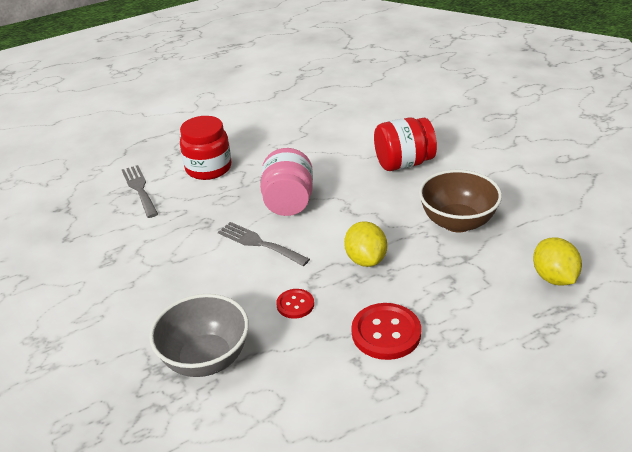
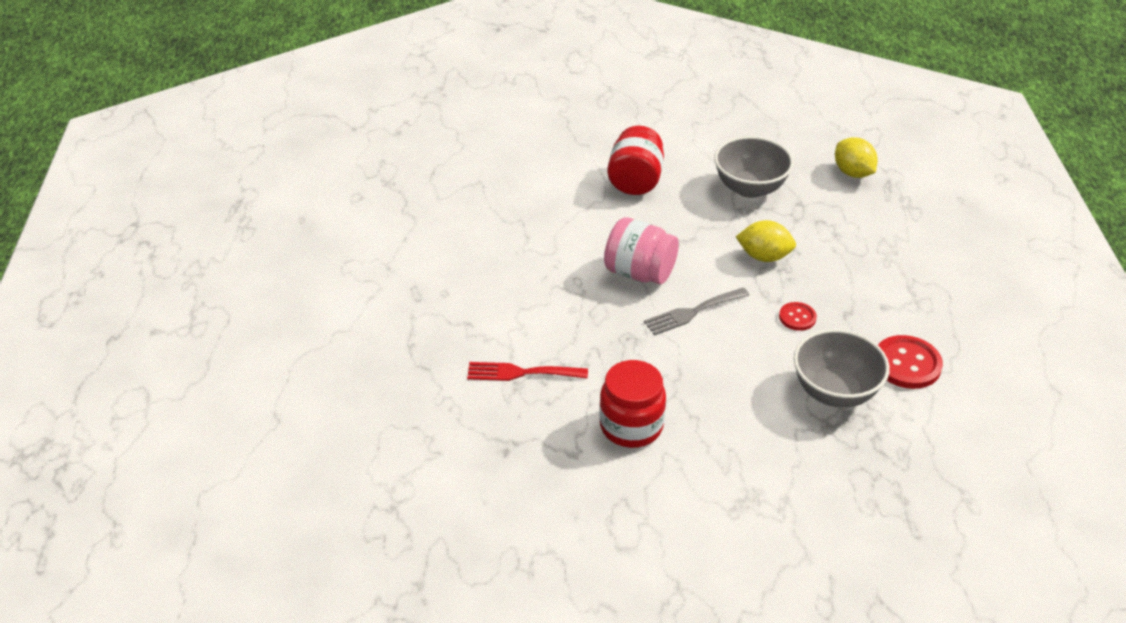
camera: 65 degrees left, 5 degrees up
grey fork [122,165,158,218] -> red fork [467,362,588,381]
red jar [180,116,231,180] -> red jar moved to [599,360,666,448]
red button [351,303,421,360] -> red button moved to [878,335,943,389]
brown bowl [419,170,502,233] -> grey bowl [714,136,794,198]
yellow lemon [533,237,582,286] -> yellow lemon turned 45 degrees clockwise [835,137,878,178]

